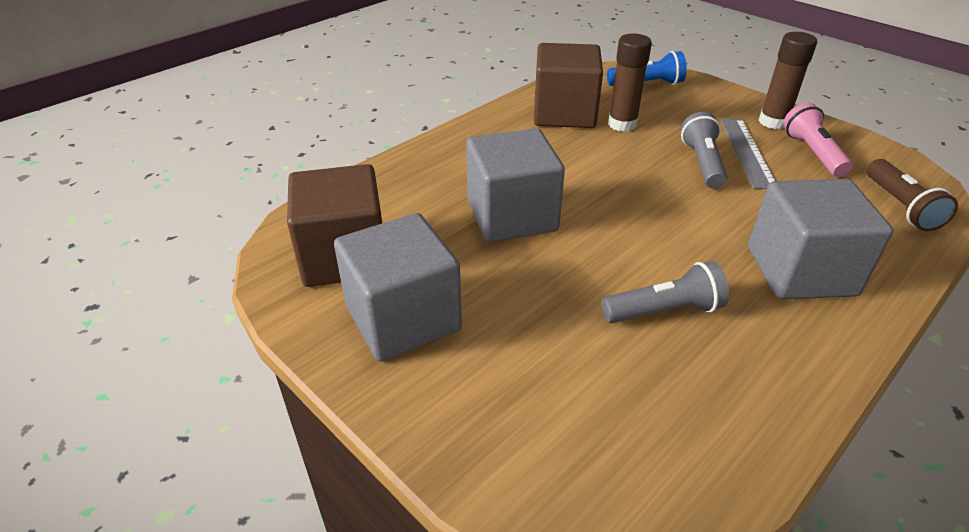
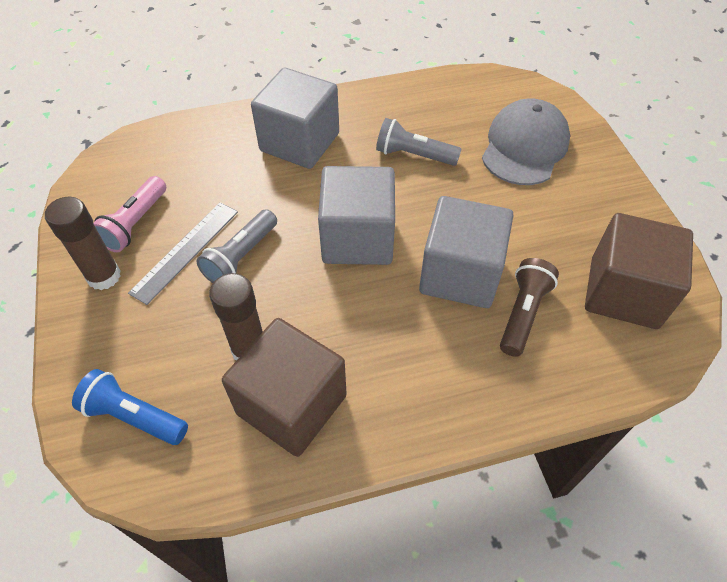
camera: 150 degrees left, 15 degrees up
grey cube [334,213,462,361] -> grey cube moved to [318,166,395,265]
brown flashlight [867,159,958,231] -> brown flashlight moved to [500,258,559,357]
none -> grey cap [482,98,570,185]

